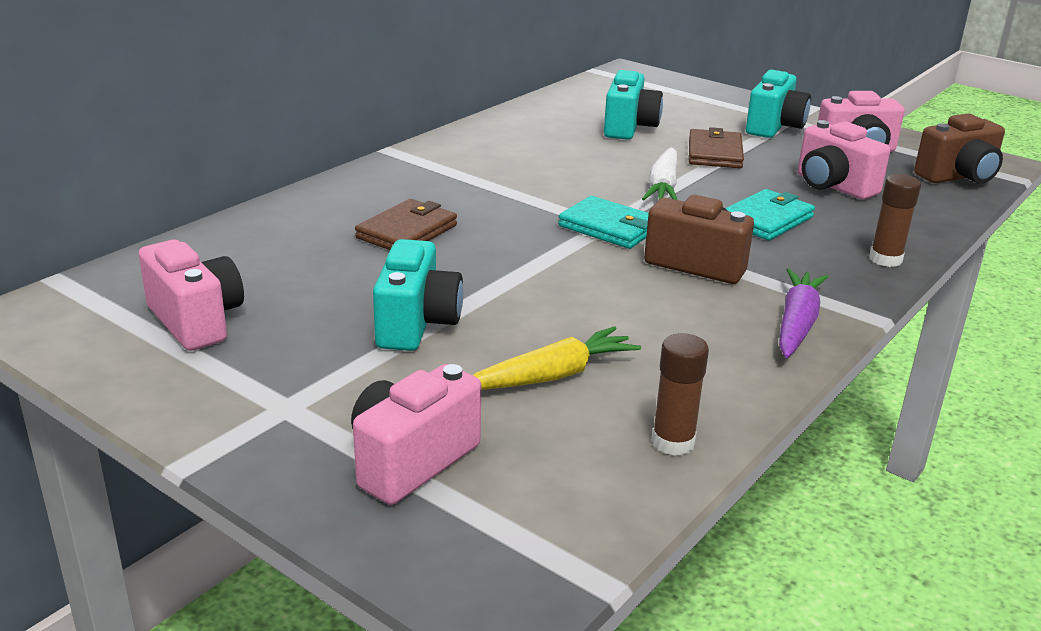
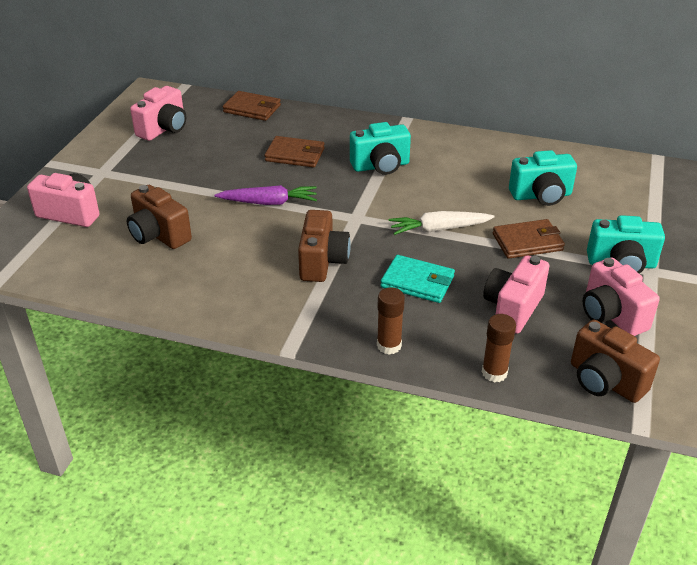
camera: 70 degrees right, 10 degrees up
turquoise camera [373,239,463,351] -> turquoise camera moved to [350,122,411,175]
yellow carrot [473,326,641,390] -> brown camera [127,185,192,249]
turquoise wallet [558,196,649,249] -> none
brown glue stick [652,333,709,456] -> brown glue stick moved to [482,314,516,382]
purple carrot [779,268,828,358] -> purple carrot moved to [215,185,317,205]
none -> brown wallet [223,91,281,121]

